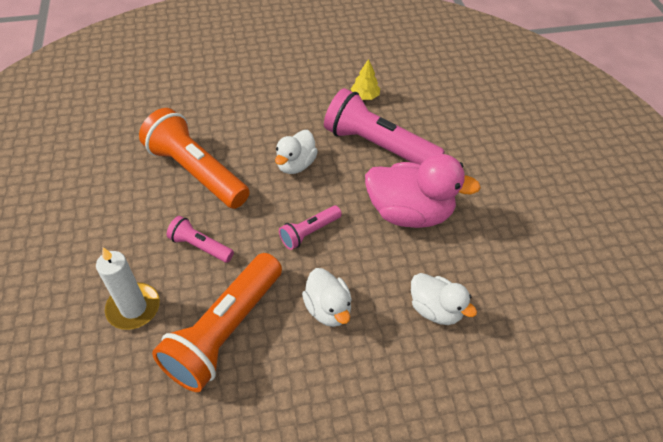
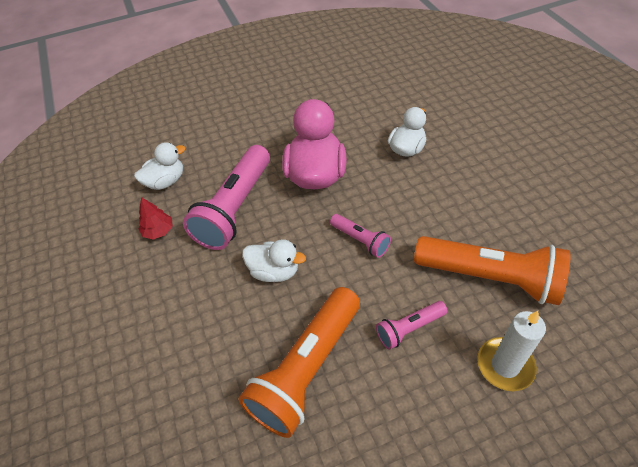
camera: 95 degrees left, 0 degrees up
pink flashlight [167,216,234,263] -> pink flashlight turned 45 degrees clockwise [376,301,448,350]
white duck [302,268,352,327] -> white duck moved to [134,142,186,190]
yellow tree [351,59,380,100] -> red tree [138,197,173,240]

